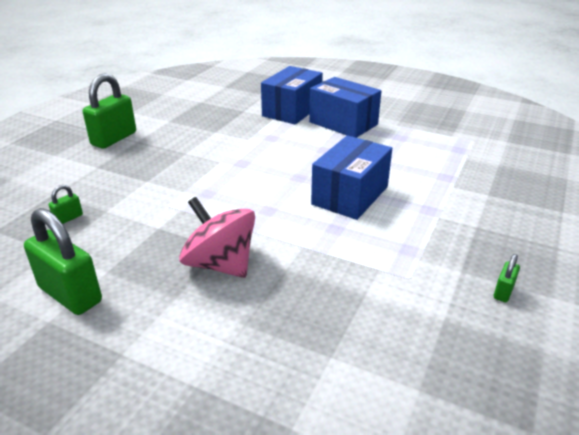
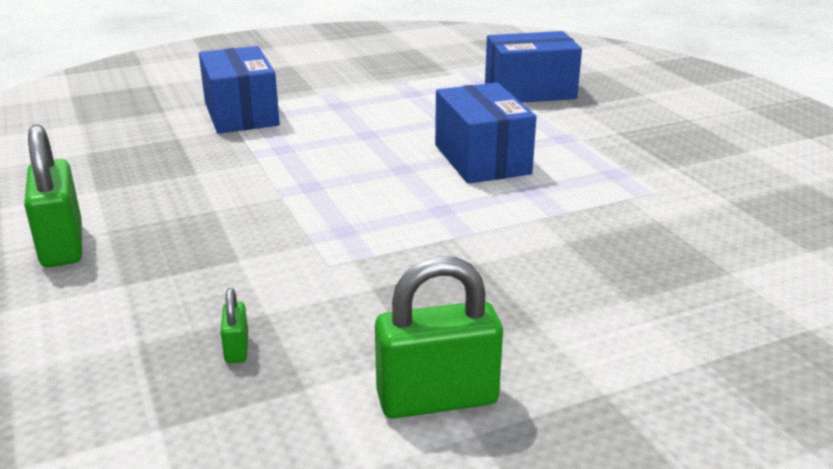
camera: 50 degrees left, 5 degrees down
pink spinning top [179,197,255,278] -> none
blue box [309,77,381,138] -> blue box moved to [485,31,582,103]
green padlock [494,254,520,302] -> none

